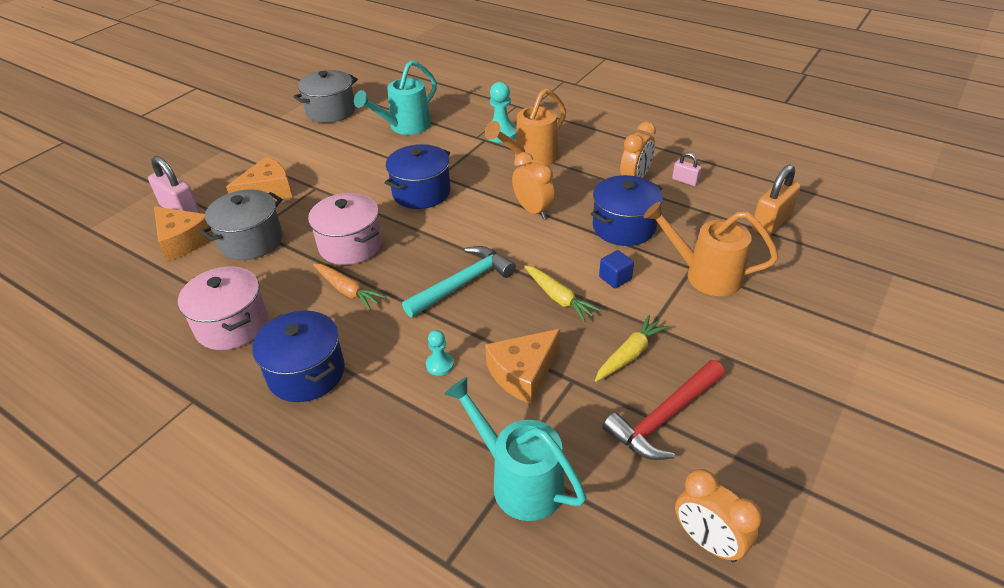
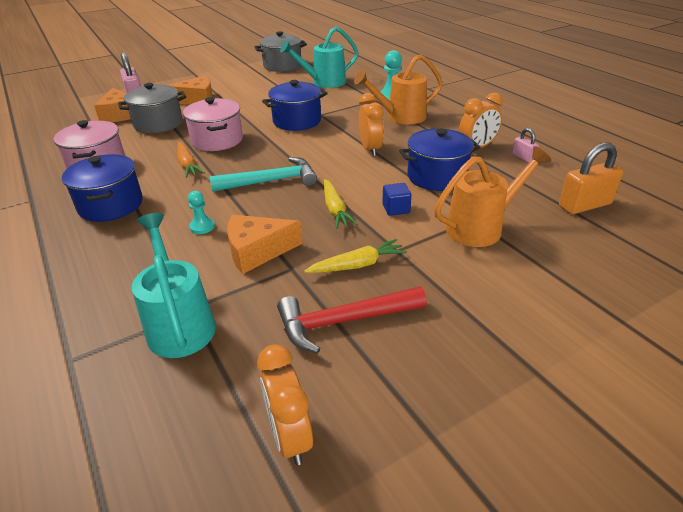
camera: 25 degrees right, 5 degrees down
orange watering can [644,202,778,296] -> orange watering can turned 105 degrees clockwise [434,146,551,247]

